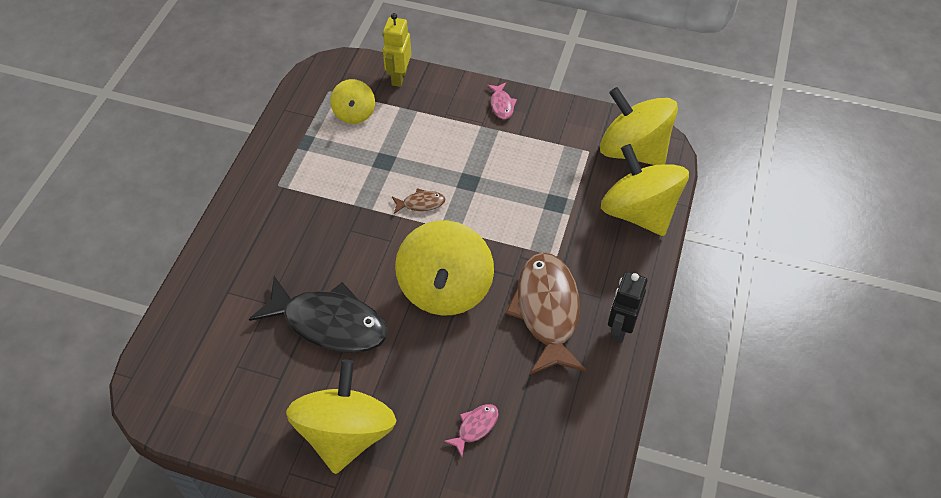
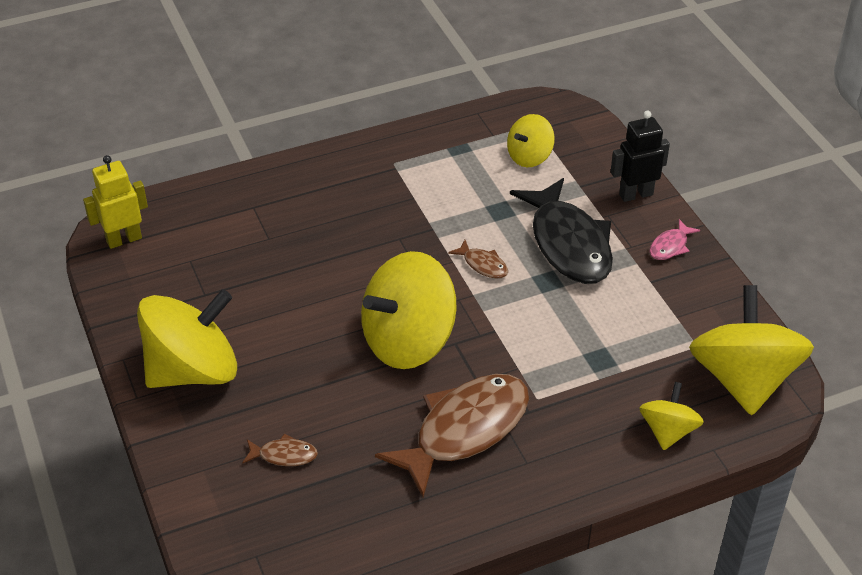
camera: 50 degrees right, 10 degrees down
black fish [249,276,388,353] -> black fish moved to [510,178,613,284]
yellow robot [383,13,412,87] -> yellow robot moved to [83,155,148,249]
pink fish [444,404,499,457] -> brown fish [242,434,318,466]
yellow spinning top [601,144,689,236] -> yellow spinning top [639,382,704,450], size x0.52
black robot [608,272,647,343] -> black robot moved to [611,111,670,202]

